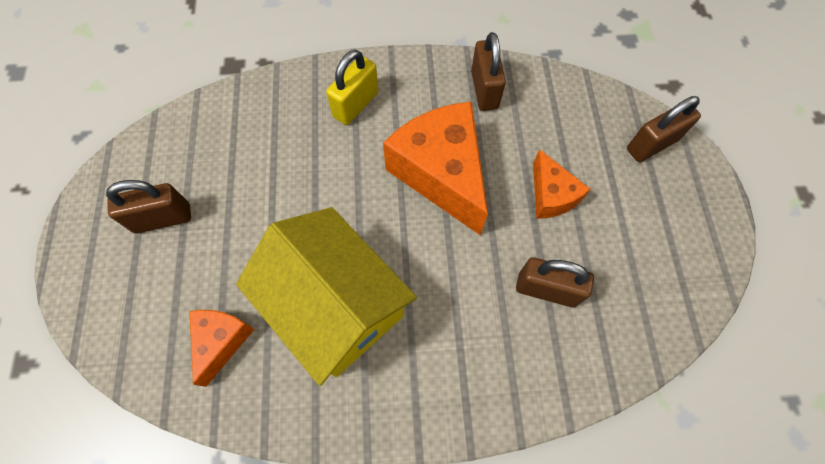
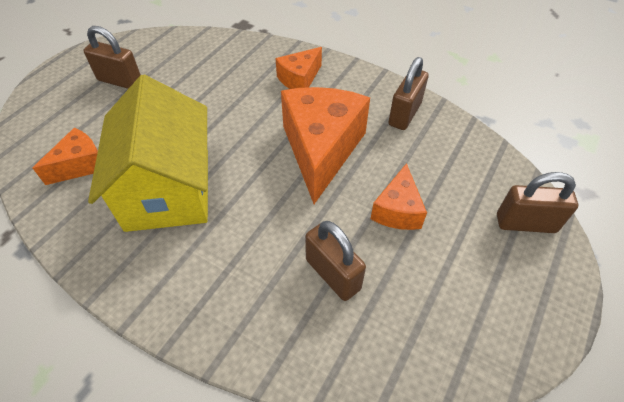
camera: 35 degrees right, 15 degrees down
yellow padlock [326,50,379,125] -> orange cheese [275,47,322,89]

